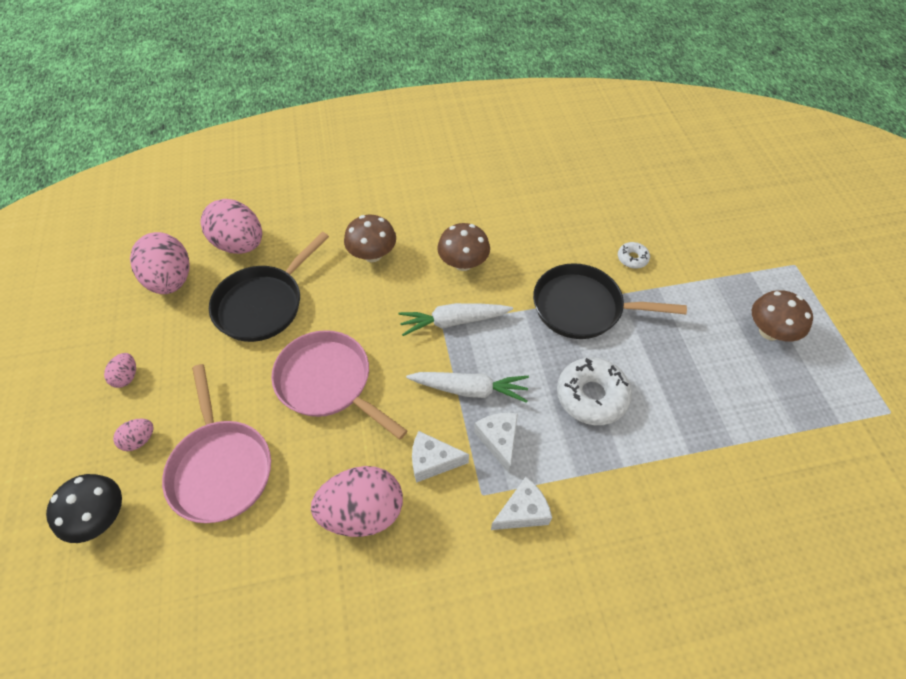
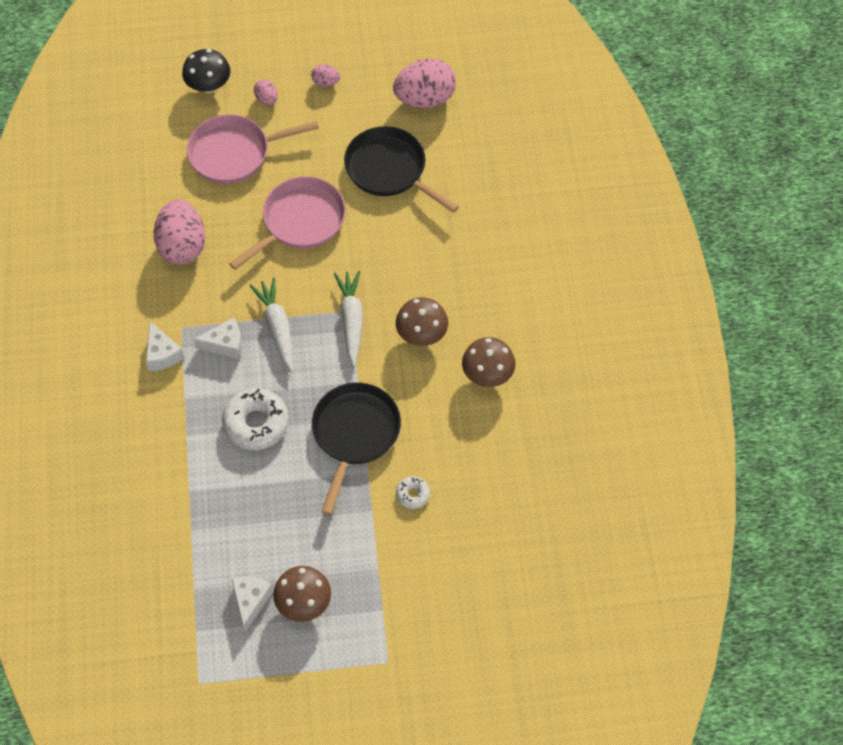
camera: 95 degrees right, 5 degrees up
pink egg [200,199,262,254] -> none
brown mushroom [344,215,396,262] -> brown mushroom moved to [462,337,516,387]
white carrot [406,372,529,403] -> white carrot turned 150 degrees clockwise [249,278,293,372]
white cheese [412,431,469,483] -> white cheese moved to [232,577,274,632]

